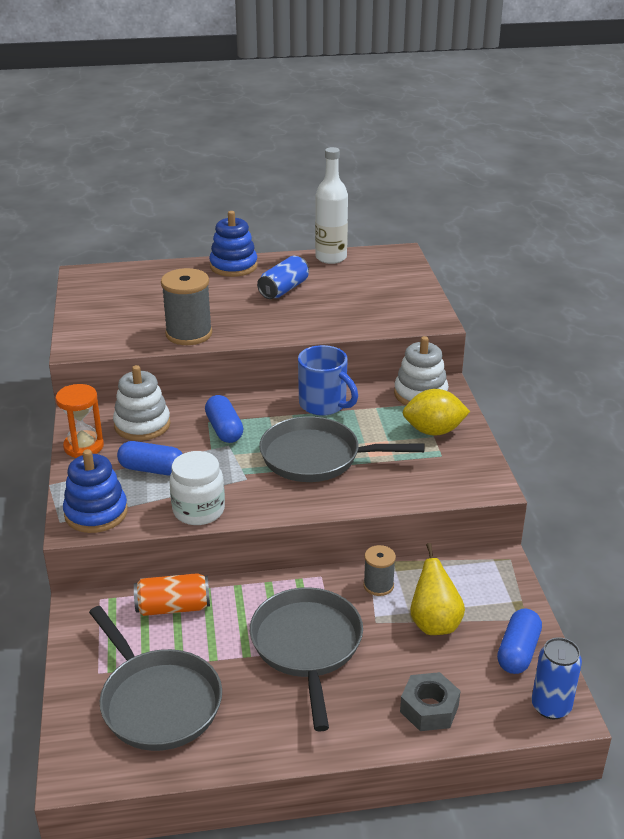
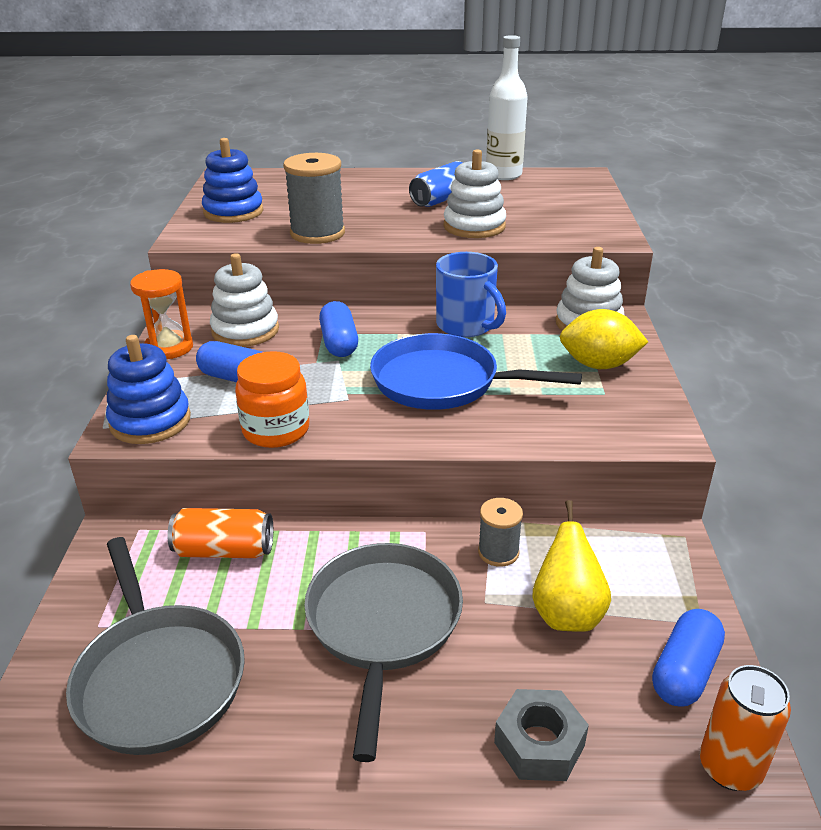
camera: 10 degrees right, 0 degrees up
white jar [169,451,225,525] -> orange jar [235,351,309,448]
blue stacking toy [209,211,258,277] -> blue stacking toy moved to [202,138,263,223]
grey pan [259,416,425,482] -> blue pan [370,333,582,410]
blue can [531,637,582,720] -> orange can [700,665,791,791]
none -> white stacking toy [443,149,506,238]

